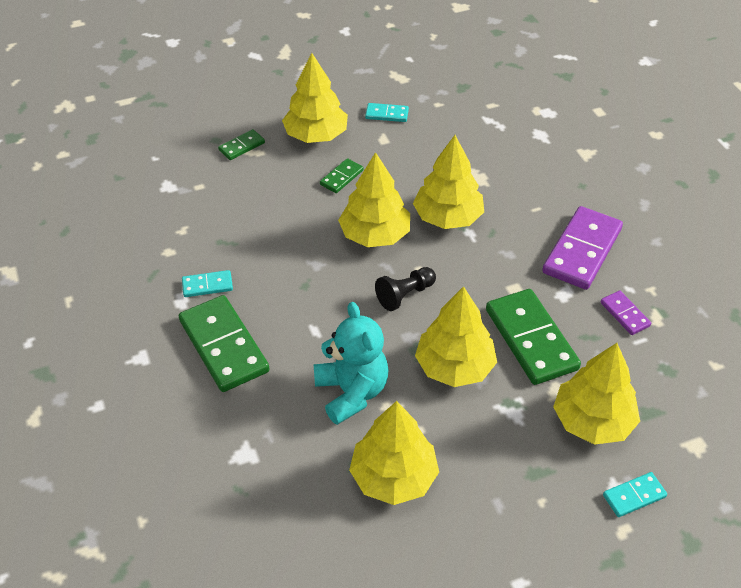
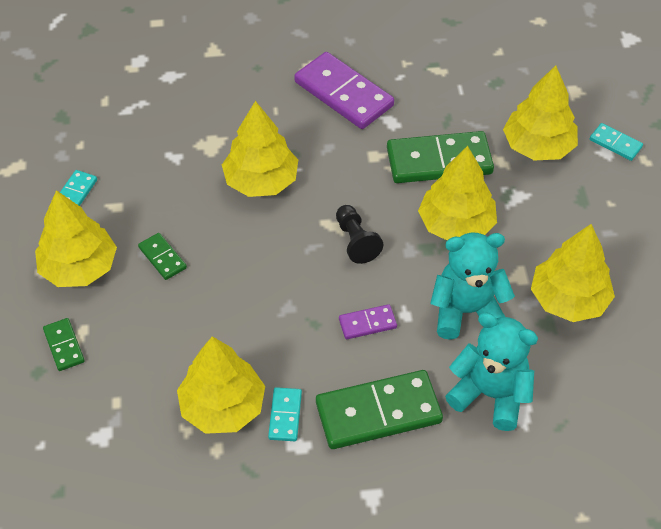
camera: 75 degrees left, 5 degrees up
yellow tree [338,152,410,247] -> yellow tree moved to [177,336,265,434]
purple domino [601,290,651,335] -> purple domino moved to [339,304,397,339]
turquoise domino [603,472,667,517] -> turquoise domino turned 45 degrees counterclockwise [590,123,643,161]
none -> turquoise teddy bear [445,312,538,431]

